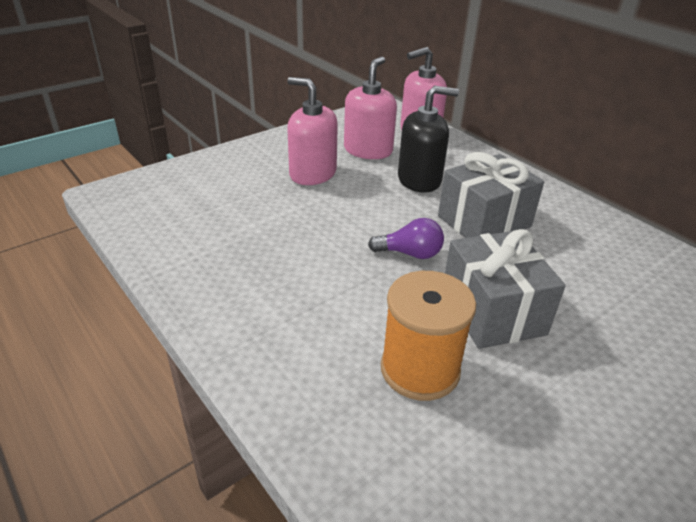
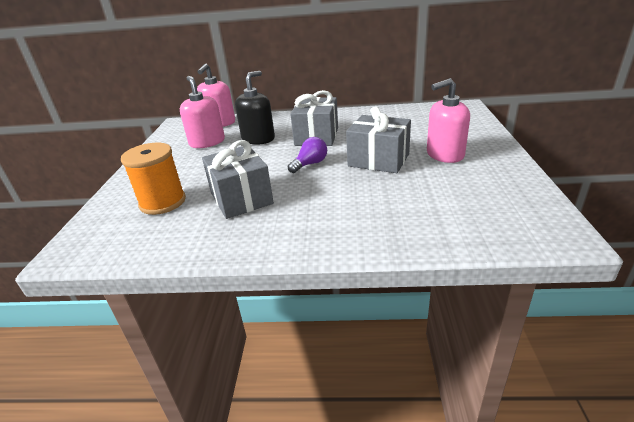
camera: 45 degrees left, 5 degrees down
pink soap dispenser [287,77,338,185] -> pink soap dispenser moved to [427,78,470,163]
orange spool [381,271,476,401] -> orange spool moved to [121,143,186,215]
none -> grey gift [202,140,274,219]

